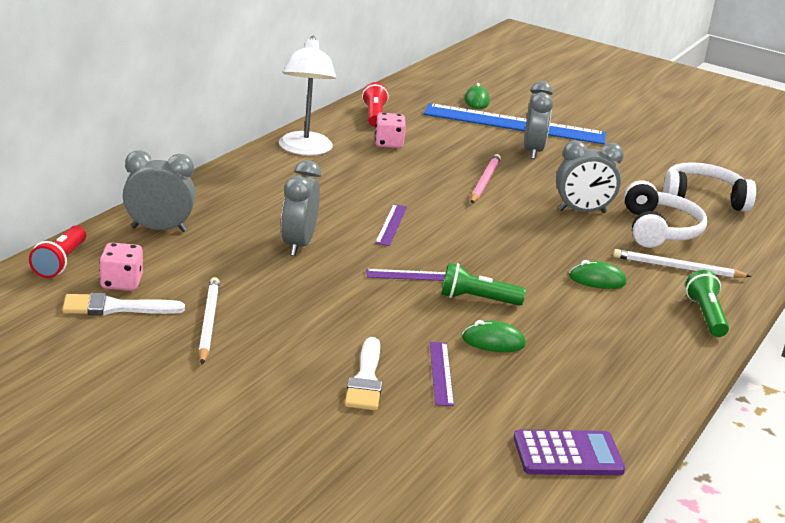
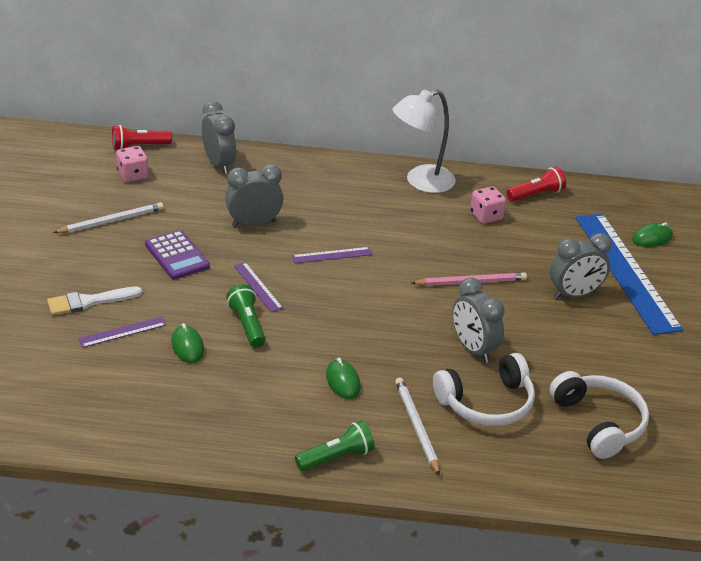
camera: 65 degrees right, 10 degrees up
white brush [62,293,185,315] -> none
purple calculator [514,429,625,475] -> purple calculator moved to [145,230,210,280]

